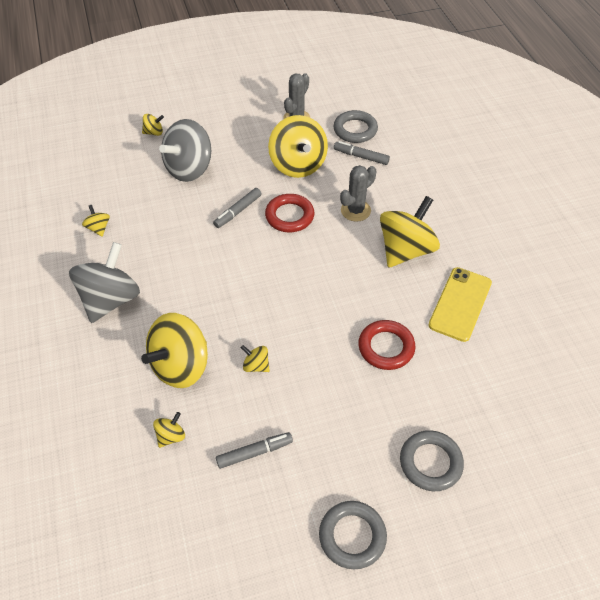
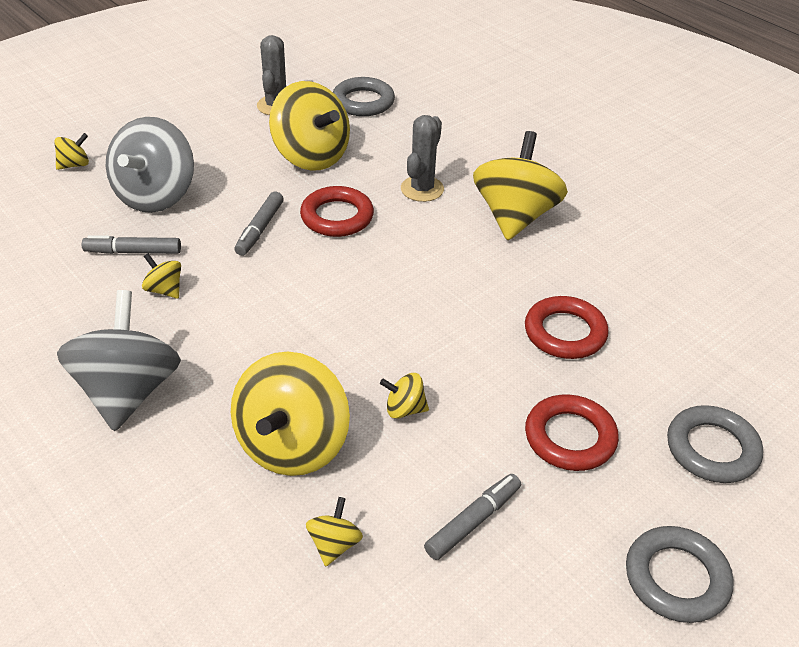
camera: 25 degrees left, 10 degrees down
yellow spinning top [82,205,110,237] -> yellow spinning top moved to [142,253,181,299]
grey marker [334,141,390,165] -> grey marker moved to [82,235,181,254]
yellow phone [428,267,492,342] -> none
none -> red ring [525,394,619,471]

